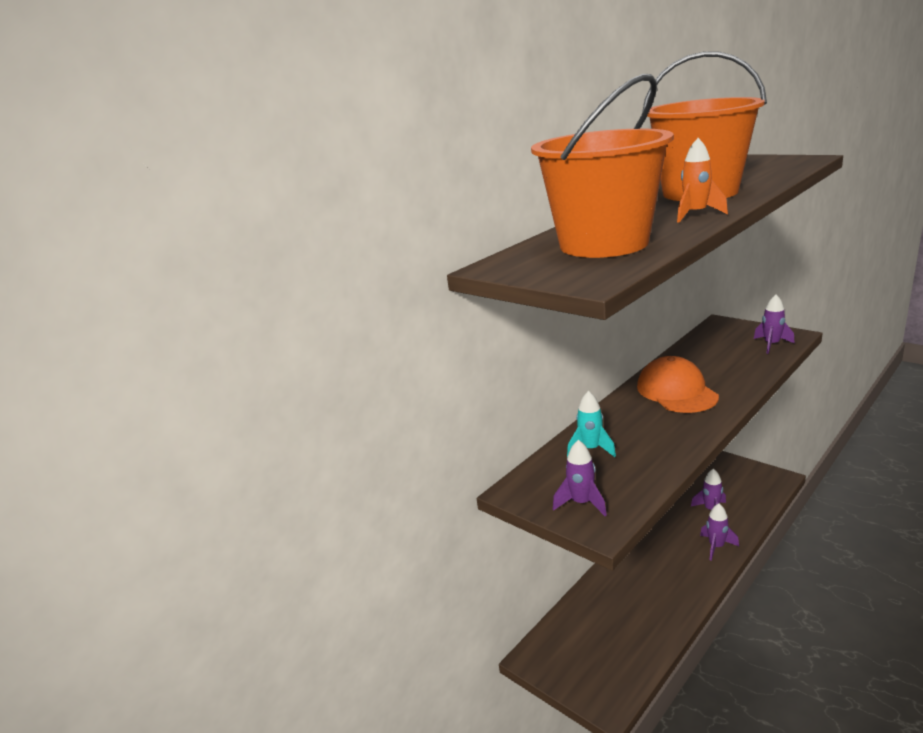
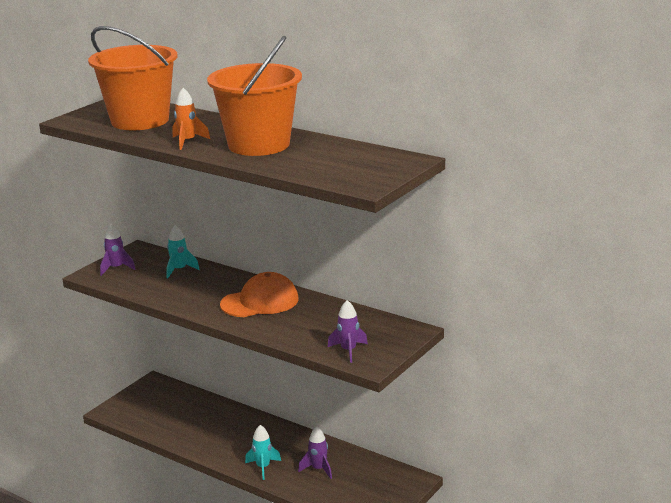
camera: 80 degrees right, 0 degrees up
purple rocket [700,503,739,561] -> turquoise rocket [245,425,281,480]

